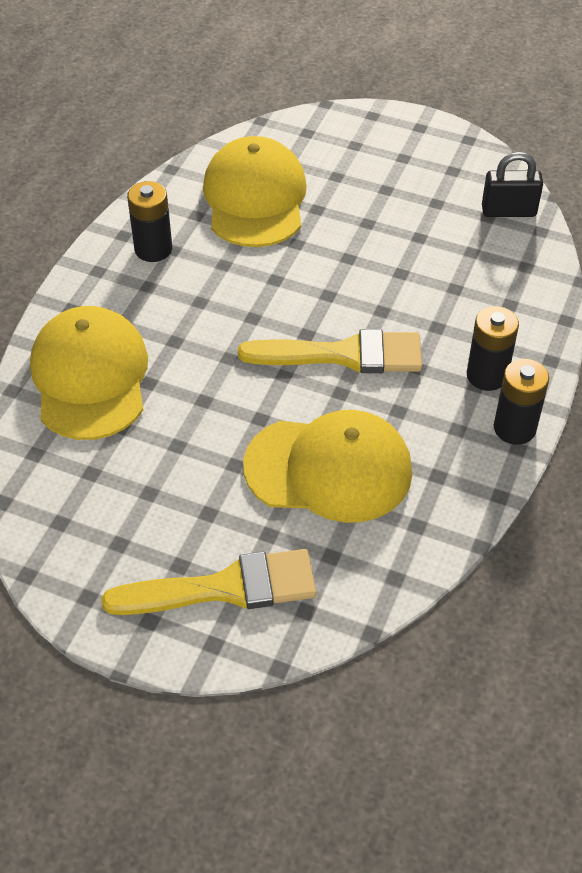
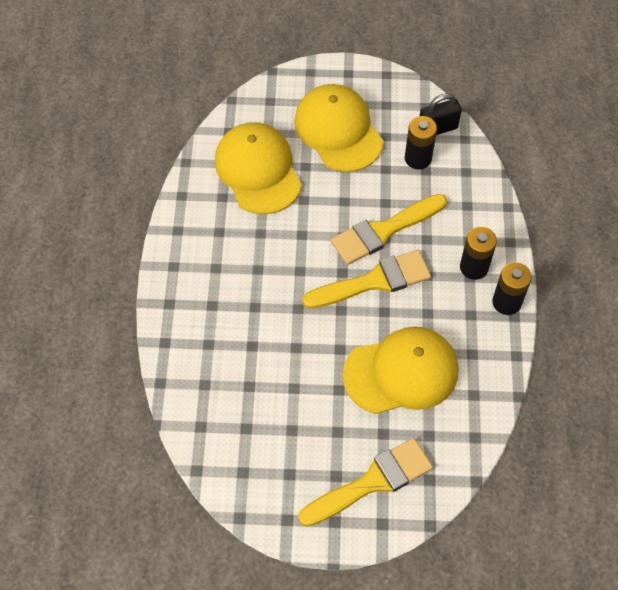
camera: 20 degrees left, 10 degrees up
yellow cap [30,306,148,440] -> yellow cap moved to [294,84,383,172]
black battery [127,181,172,262] -> black battery moved to [405,116,437,170]
none -> yellow brush [331,194,447,265]

